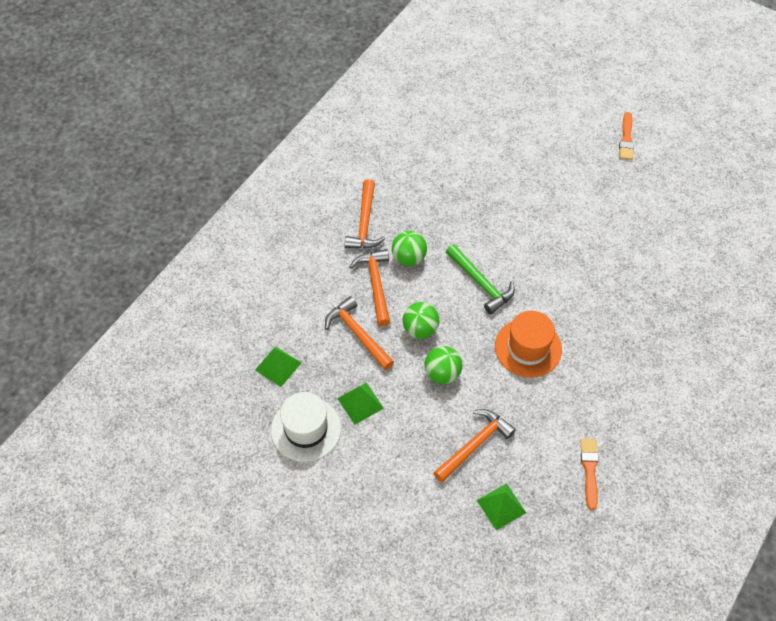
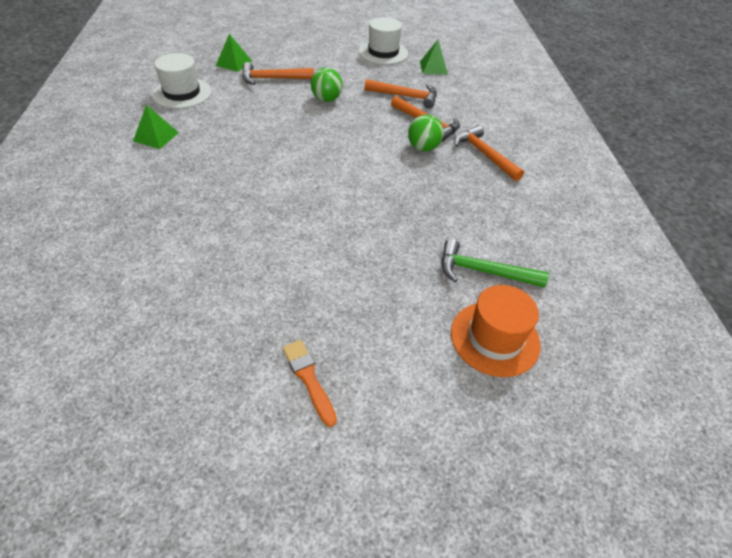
camera: 140 degrees right, 10 degrees down
green pyramid [337,383,384,425] -> green pyramid moved to [133,105,179,149]
green ball [402,302,440,339] -> none
orange hammer [433,409,516,483] -> orange hammer turned 75 degrees clockwise [242,62,314,85]
green hammer [446,244,515,314] -> green hammer moved to [442,239,549,288]
orange hat [495,311,562,378] -> orange hat moved to [451,285,541,377]
orange brush [580,439,599,510] -> white hat [152,53,212,109]

